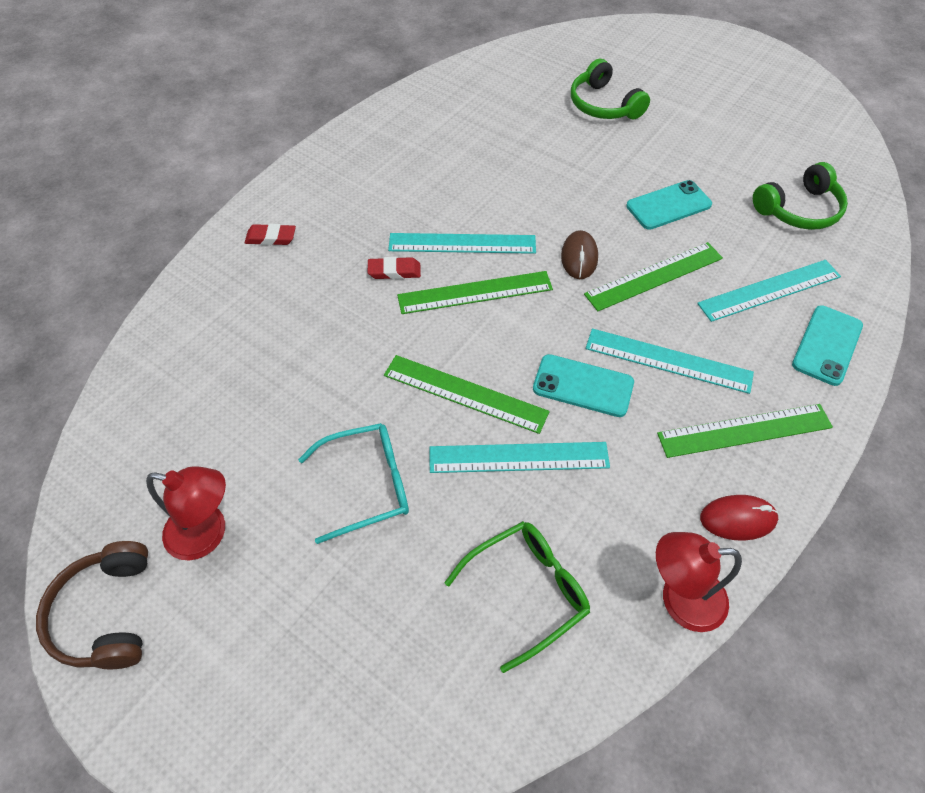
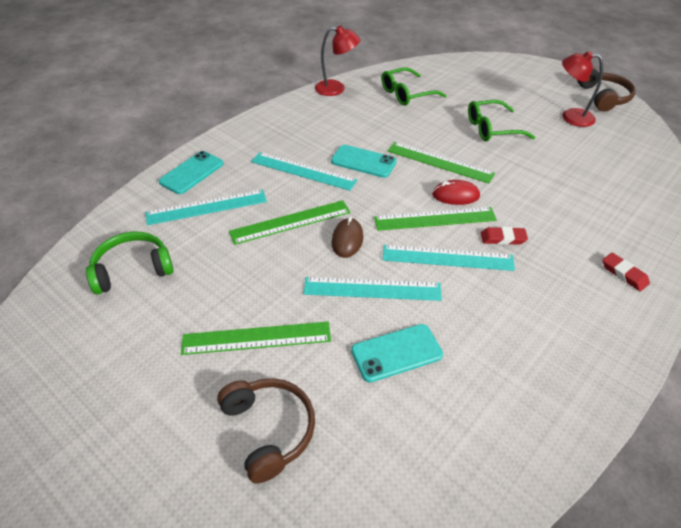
camera: 175 degrees left, 10 degrees down
red eraser [245,224,296,245] -> red eraser turned 45 degrees clockwise [602,253,650,291]
turquoise glasses [298,423,409,544] -> green glasses [468,100,535,141]
turquoise ruler [430,442,610,473] -> turquoise ruler moved to [304,277,442,301]
green headphones [571,59,650,119] -> brown headphones [217,378,315,483]
turquoise phone [626,180,712,230] -> turquoise phone moved to [351,324,443,382]
green ruler [657,404,833,458] -> green ruler moved to [181,322,331,355]
red mouse [700,495,779,541] -> red mouse moved to [432,180,480,205]

